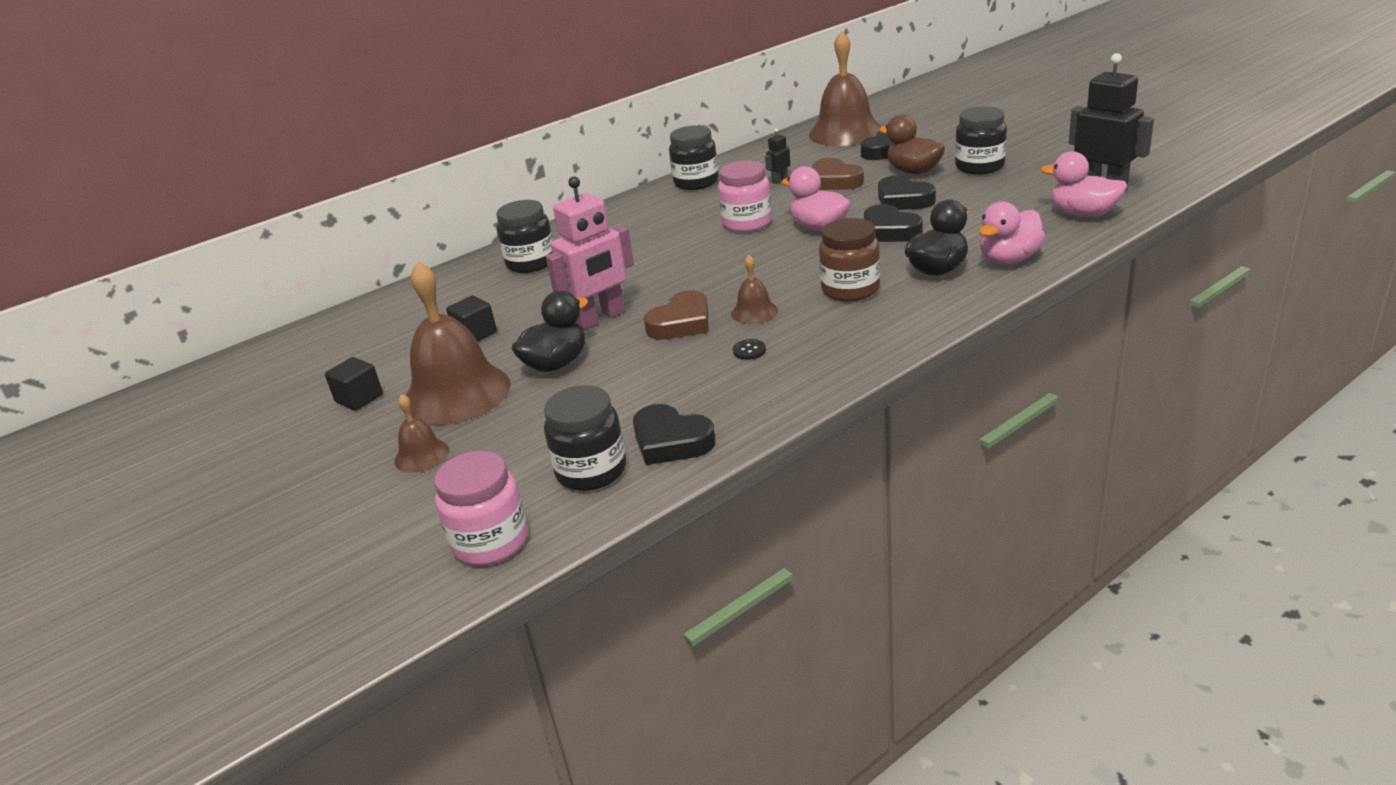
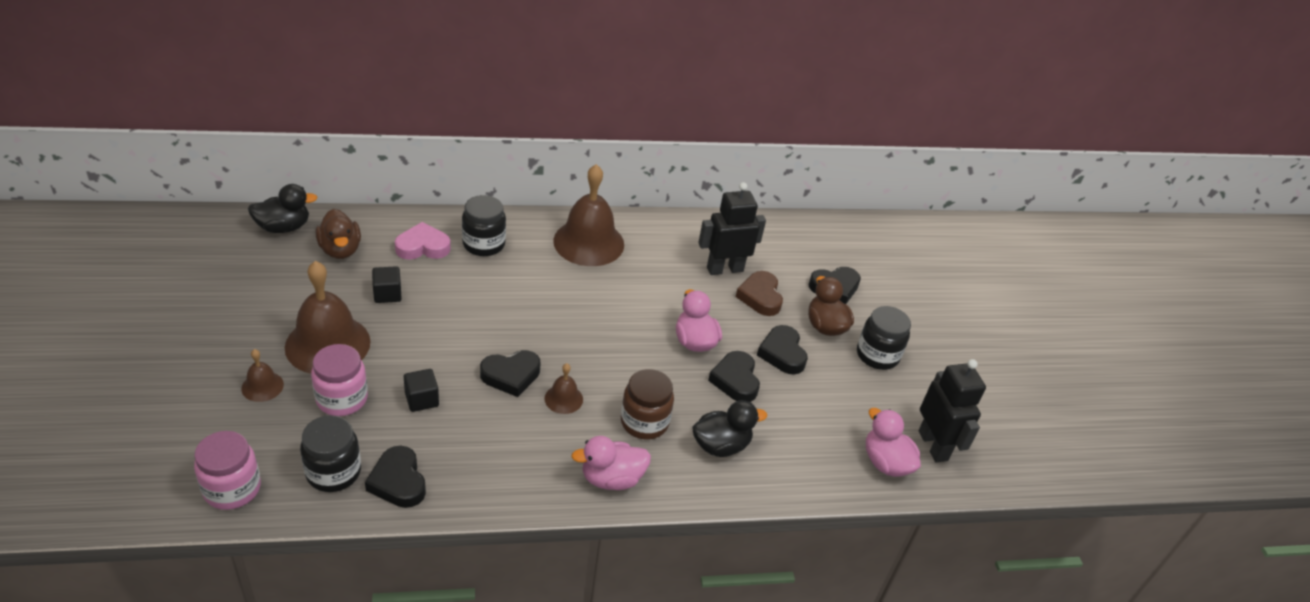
camera: 20 degrees right, 10 degrees up
black cube [325,357,383,411] -> black cube moved to [404,369,439,412]
black duck [512,291,588,372] -> black duck moved to [248,184,318,233]
pink robot [546,176,634,330] -> none
brown heart [644,290,708,340] -> black heart [480,350,540,397]
black jar [669,125,719,190] -> none
pink jar [718,161,772,232] -> pink jar moved to [311,344,368,416]
black button [733,339,766,360] -> none
black robot [765,128,790,184] -> black robot [698,182,766,275], size x2.24
brown bell [809,31,881,146] -> brown bell moved to [553,164,624,266]
pink duck [979,201,1045,264] -> pink duck moved to [571,436,651,490]
none -> brown duck [315,209,361,259]
none -> pink heart [395,222,451,260]

